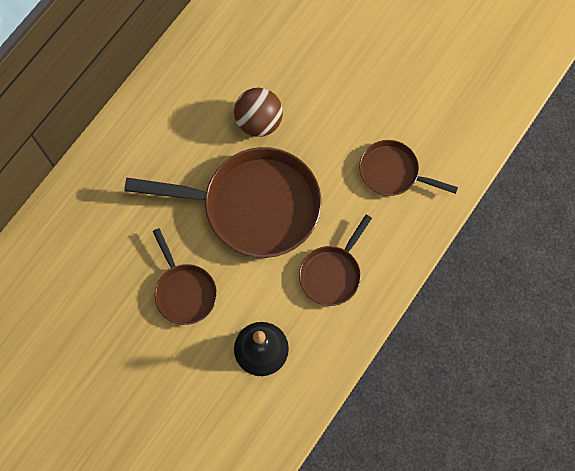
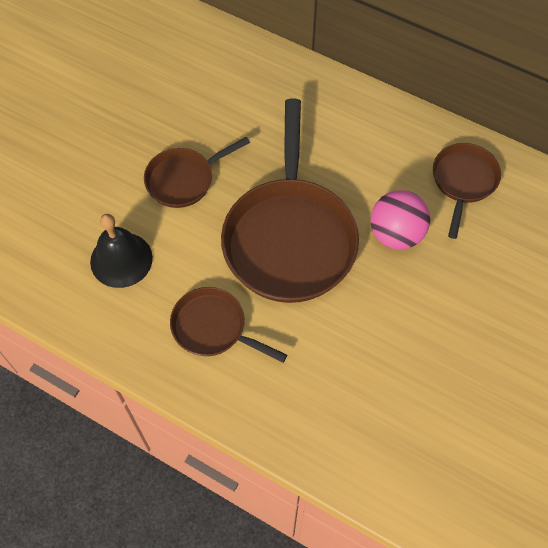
camera: 85 degrees right, 10 degrees down
brown ball [234,87,283,137] -> pink ball [370,190,430,250]
brown pan [359,140,458,196] -> brown pan moved to [433,143,501,239]

